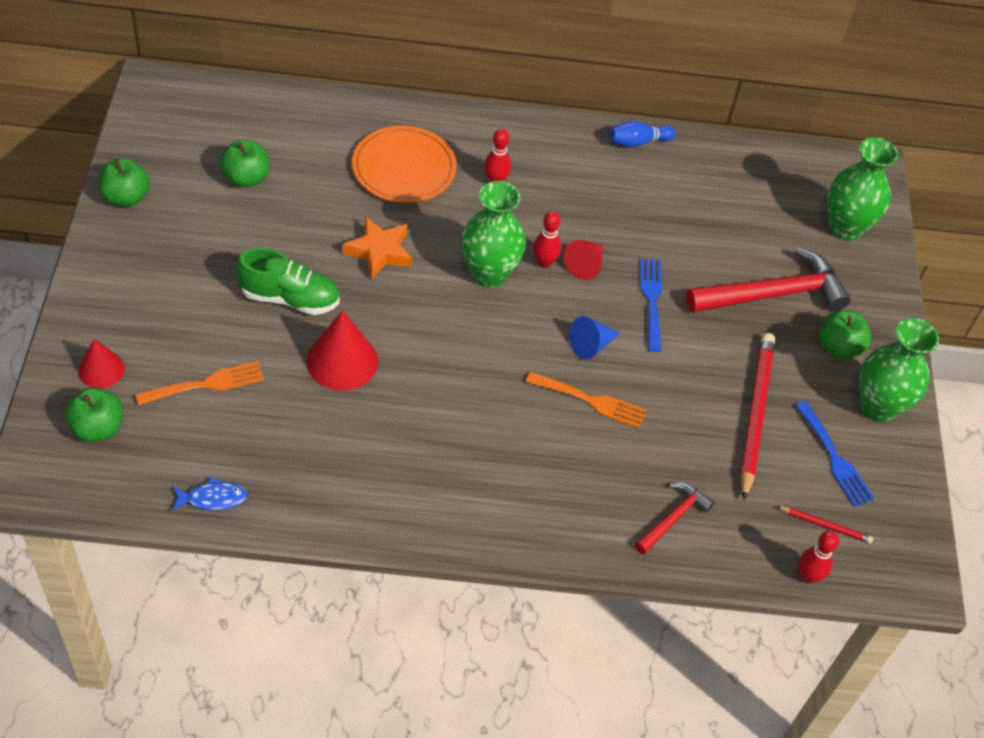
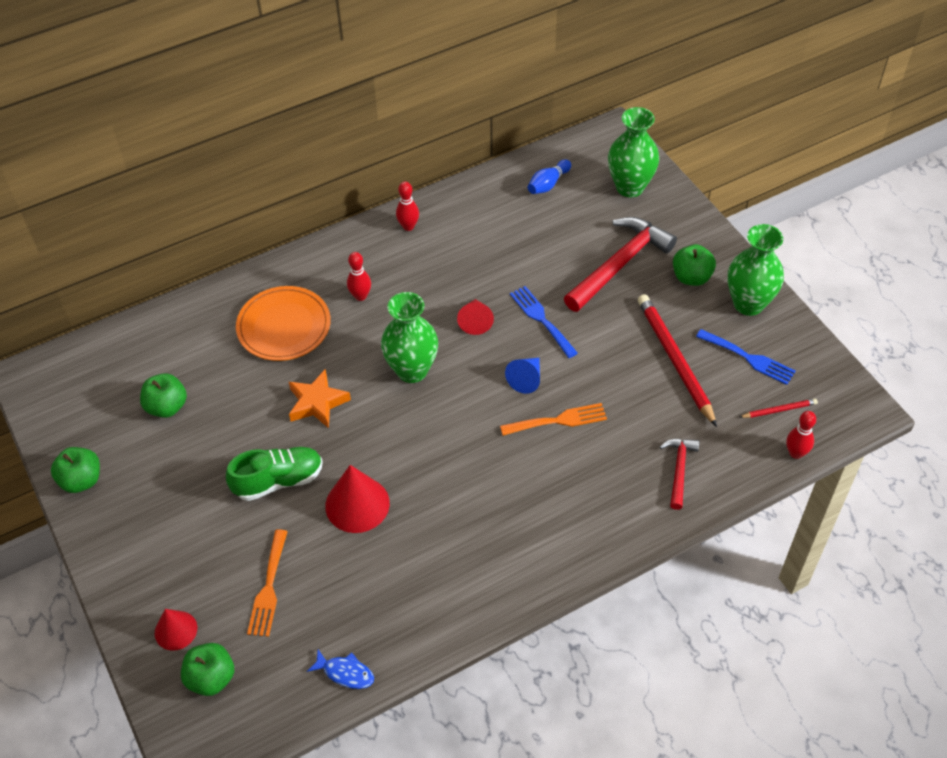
camera: 25 degrees left, 0 degrees up
orange fork [135,361,264,406] -> orange fork turned 150 degrees clockwise [247,529,288,637]
blue fish [172,477,248,511] -> blue fish turned 60 degrees clockwise [307,649,374,689]
red bowling pin [533,211,561,268] -> red bowling pin moved to [396,181,419,231]
blue bowling pin [610,121,676,148] -> blue bowling pin moved to [528,159,571,194]

